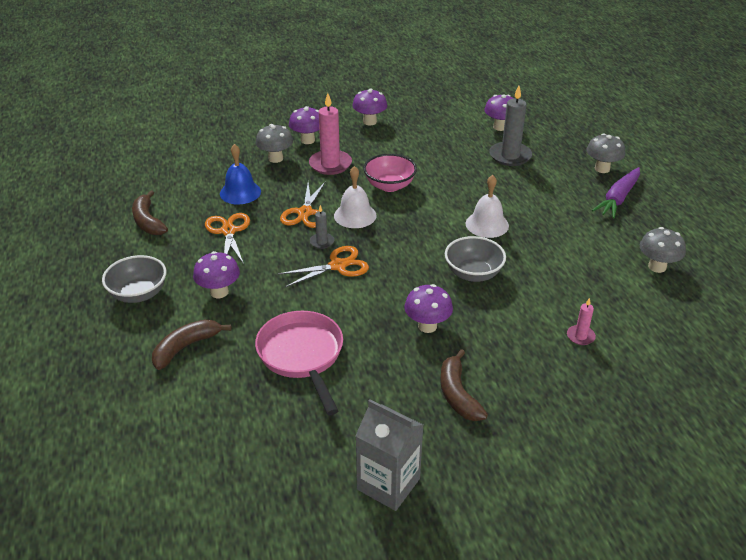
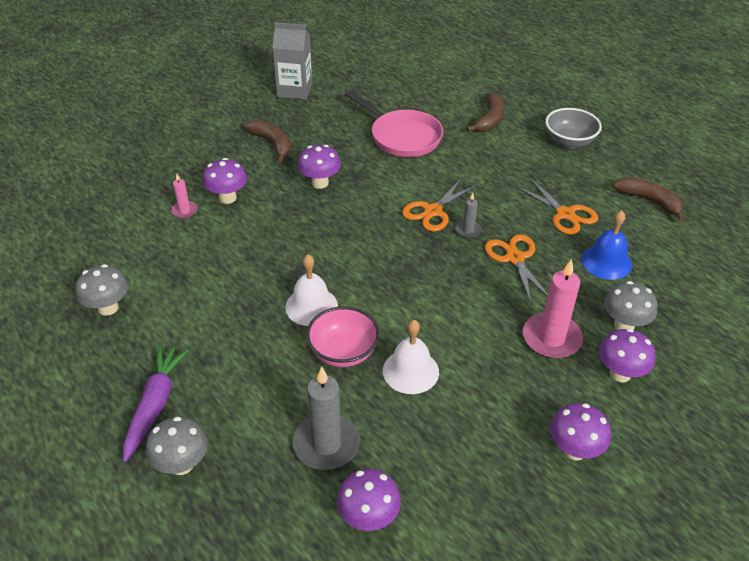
camera: 155 degrees right, 5 degrees up
purple mushroom [193,251,240,298] -> purple mushroom moved to [202,158,247,204]
white bell [334,166,376,228] -> white bell moved to [383,320,439,394]
pink bowl [363,154,417,192] -> pink bowl moved to [306,306,380,367]
grey bowl [445,236,506,282] -> none

